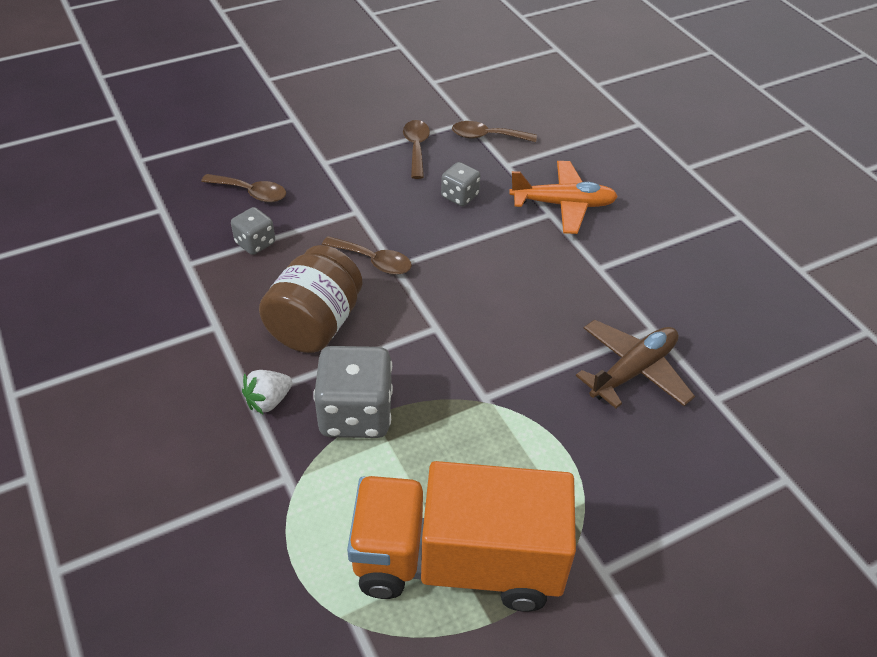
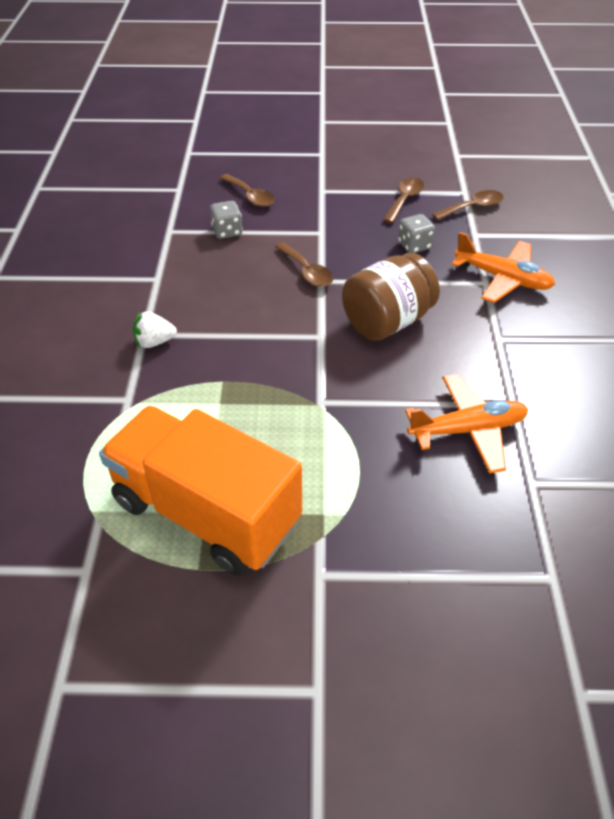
camera: 30 degrees right, 0 degrees up
brown jar [259,245,362,353] -> brown jar moved to [342,253,440,341]
grey dice [313,346,393,438] -> none
brown spoon [452,121,537,142] -> brown spoon turned 120 degrees clockwise [432,190,504,220]
brown plane [576,319,695,408] -> orange plane [405,374,528,474]

